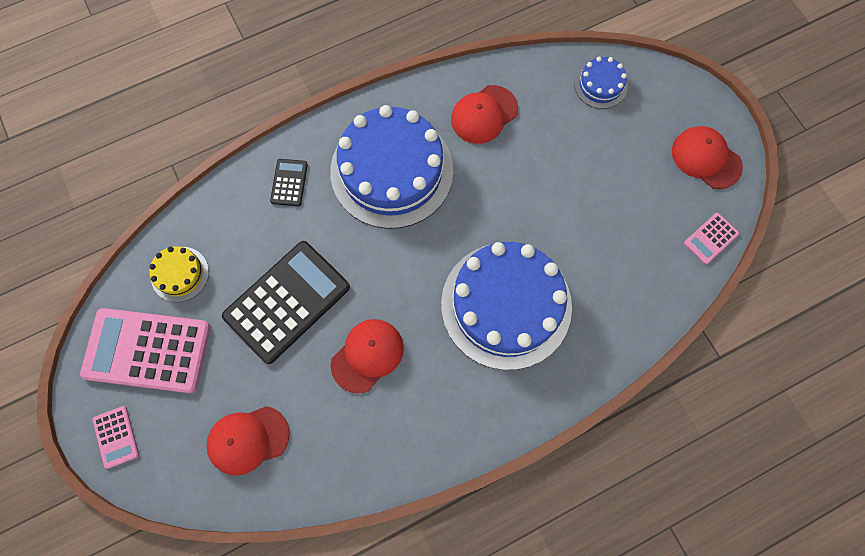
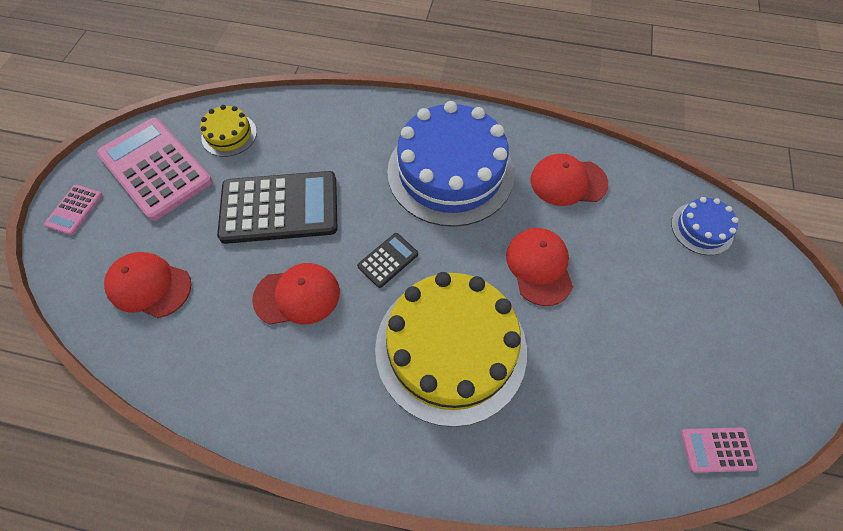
camera: 40 degrees right, 10 degrees down
black calculator [270,159,308,206] -> black calculator moved to [357,233,418,288]
blue cake [441,242,572,370] -> yellow cake [375,272,527,427]
red cap [672,126,743,189] -> red cap moved to [506,228,573,306]

